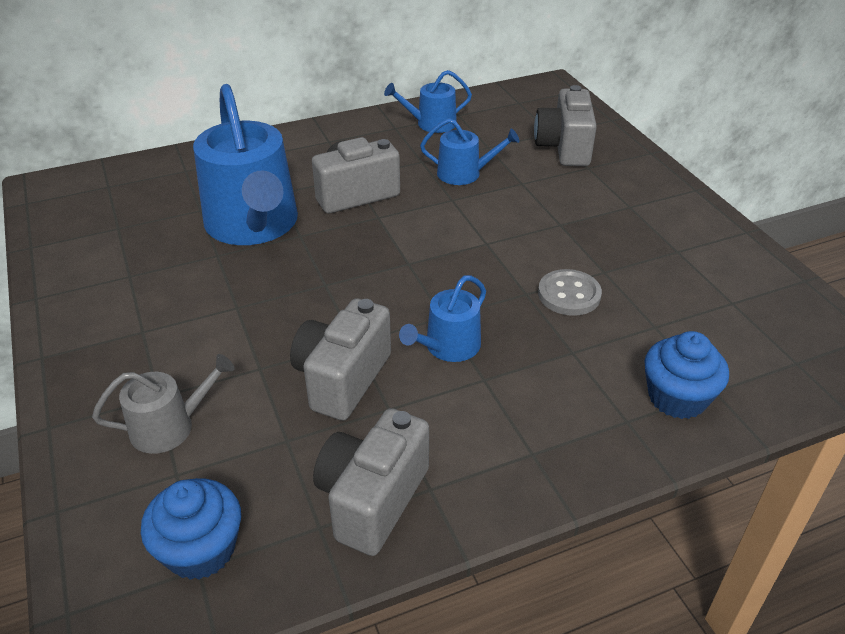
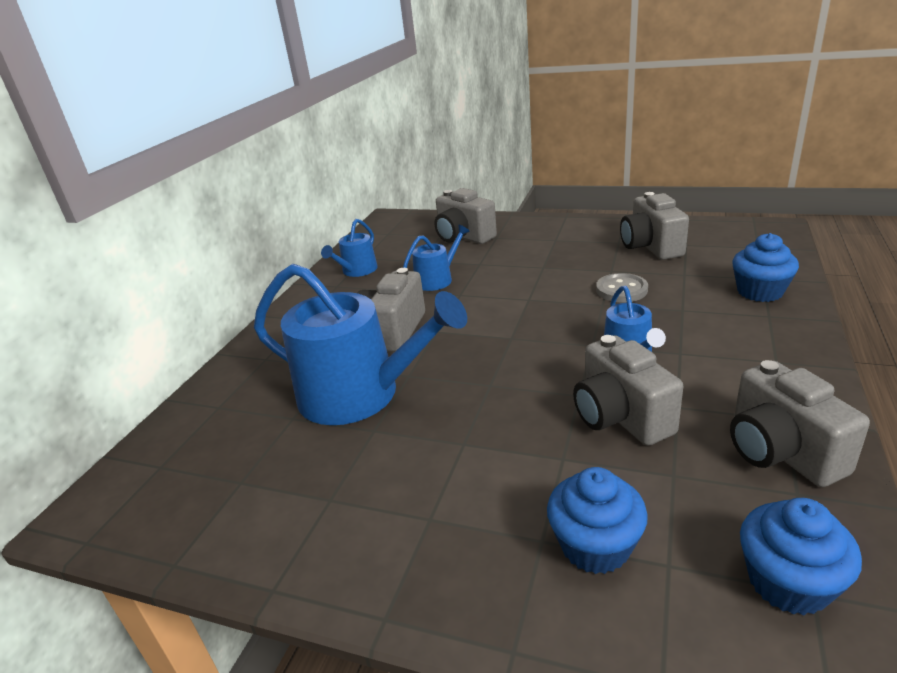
camera: 45 degrees left, 10 degrees down
grey watering can [92,354,235,454] -> blue cupcake [547,467,648,574]
none -> grey camera [620,192,689,260]

